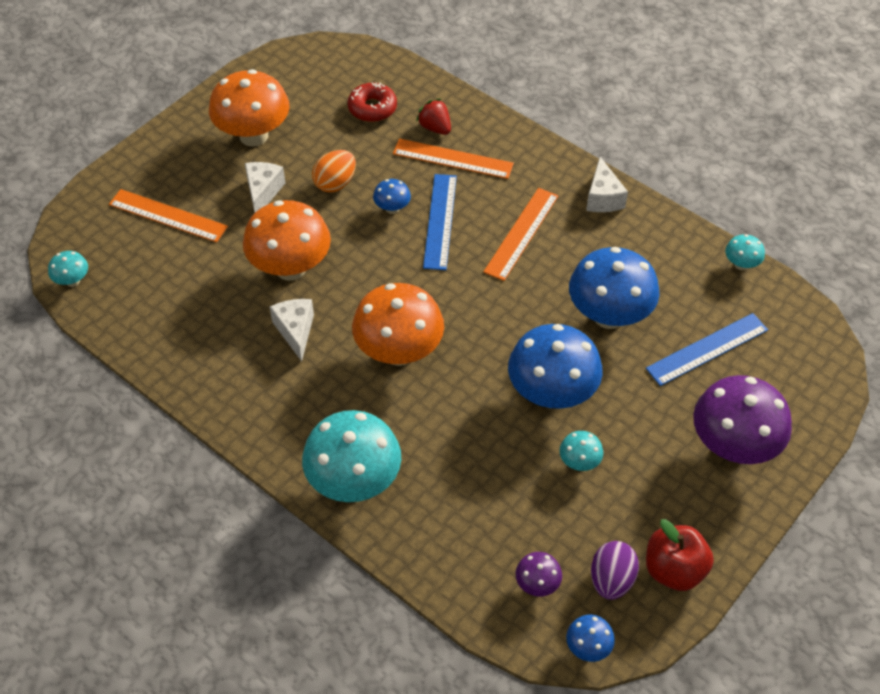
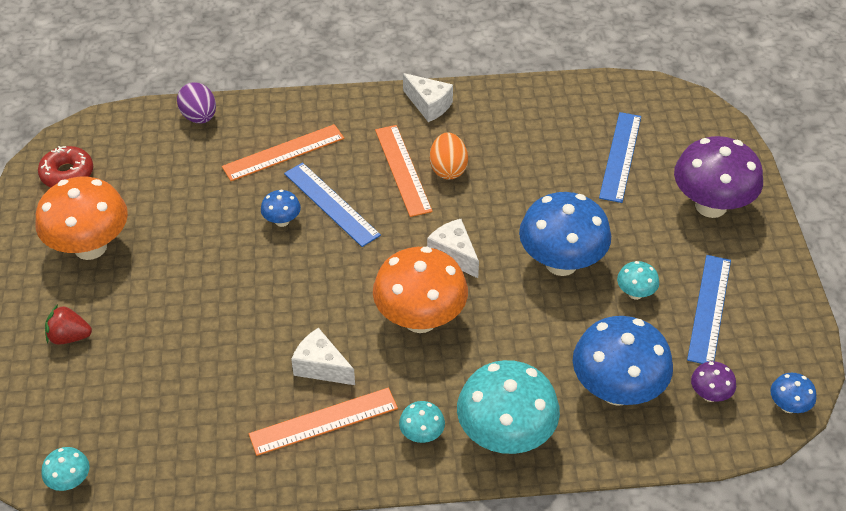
camera: 45 degrees left, 5 degrees down
orange ruler [109,189,228,243] -> orange ruler moved to [249,387,398,456]
orange mushroom [243,200,331,281] -> none
white cheese [245,162,285,212] -> white cheese moved to [427,219,479,278]
orange egg [312,150,356,193] -> orange egg moved to [430,132,468,180]
red donut [347,82,397,122] -> red donut moved to [38,146,93,187]
red strawberry [416,99,451,135] -> red strawberry moved to [45,304,92,345]
blue mushroom [569,247,659,329] -> blue mushroom moved to [573,316,673,406]
purple egg [591,541,639,600] -> purple egg moved to [177,82,216,123]
red apple [646,519,714,591] -> none
turquoise mushroom [725,234,765,270] -> turquoise mushroom moved to [399,401,445,443]
none -> blue ruler [687,255,731,364]

